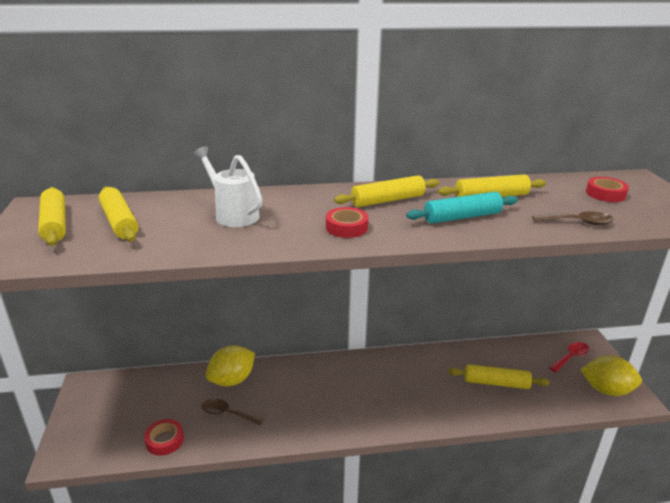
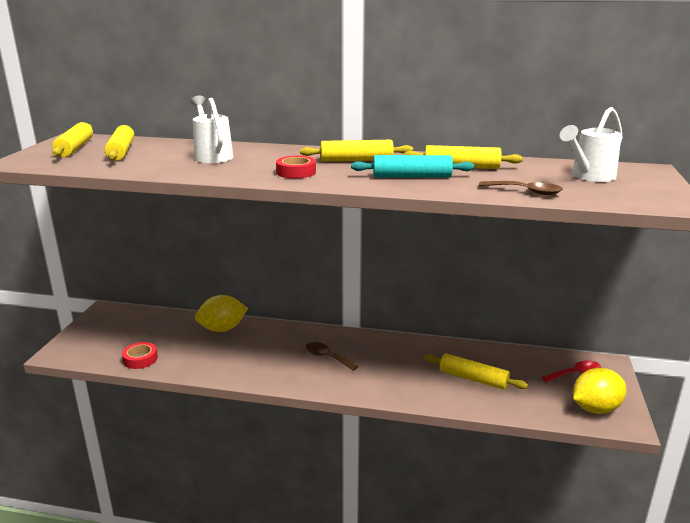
camera: 20 degrees right, 5 degrees down
brown spoon [202,398,264,425] -> brown spoon moved to [306,342,358,371]
yellow lemon [580,356,642,396] -> yellow lemon turned 60 degrees counterclockwise [573,368,626,414]
red tape [586,177,629,202] -> white watering can [560,107,622,182]

